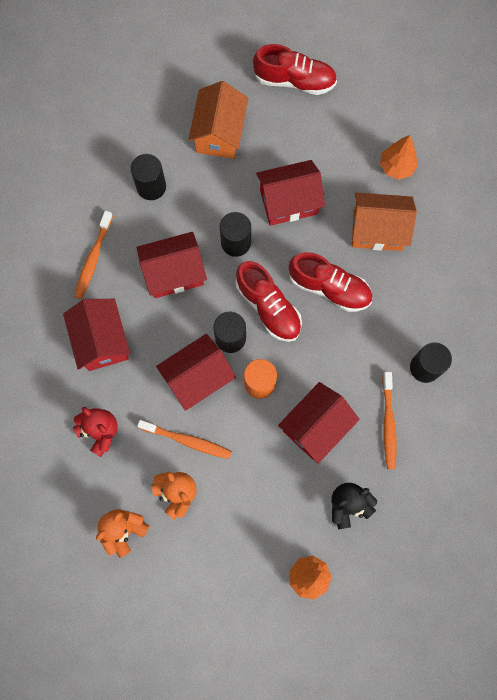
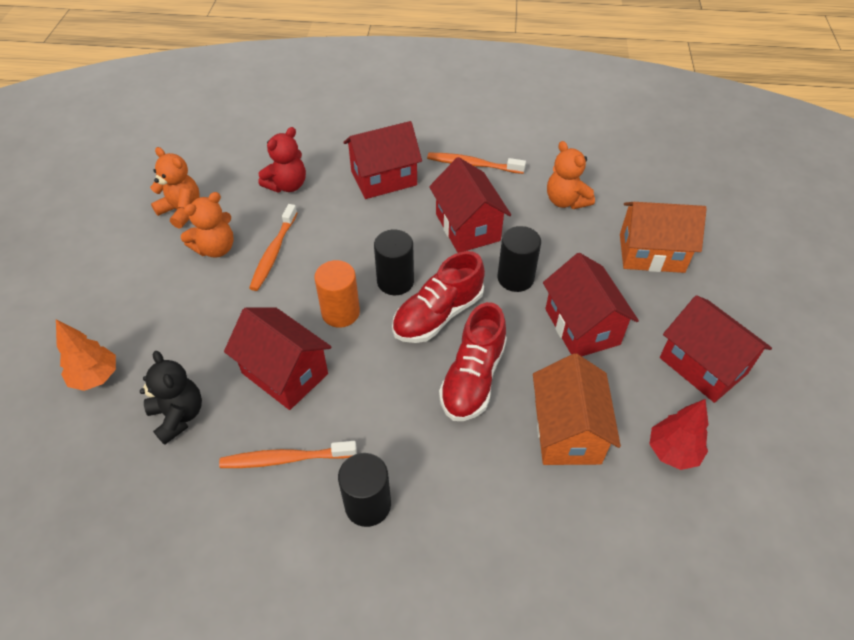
camera: 85 degrees right, 25 degrees down
black cylinder [131,154,166,200] -> orange teddy bear [547,141,595,209]
red house [156,334,236,411] -> red house moved to [660,295,772,403]
red shoe [253,44,337,95] -> none
orange tree [380,135,418,180] -> red tree [649,399,709,470]

